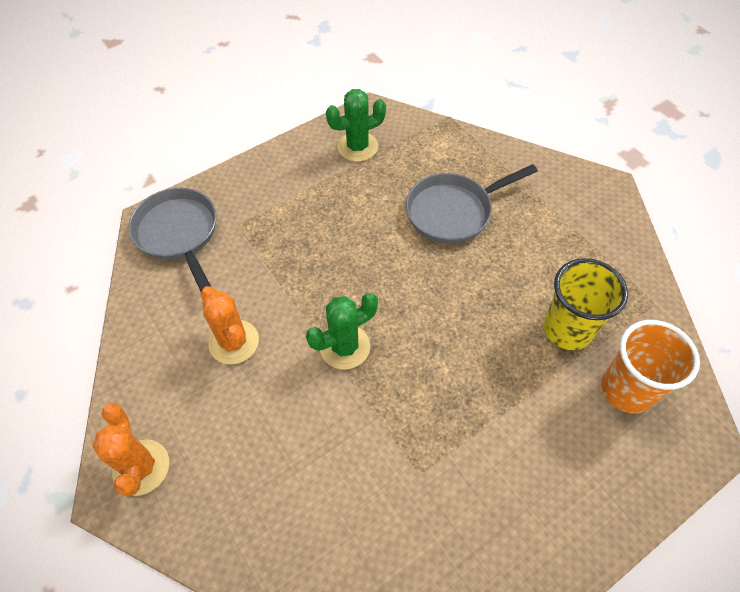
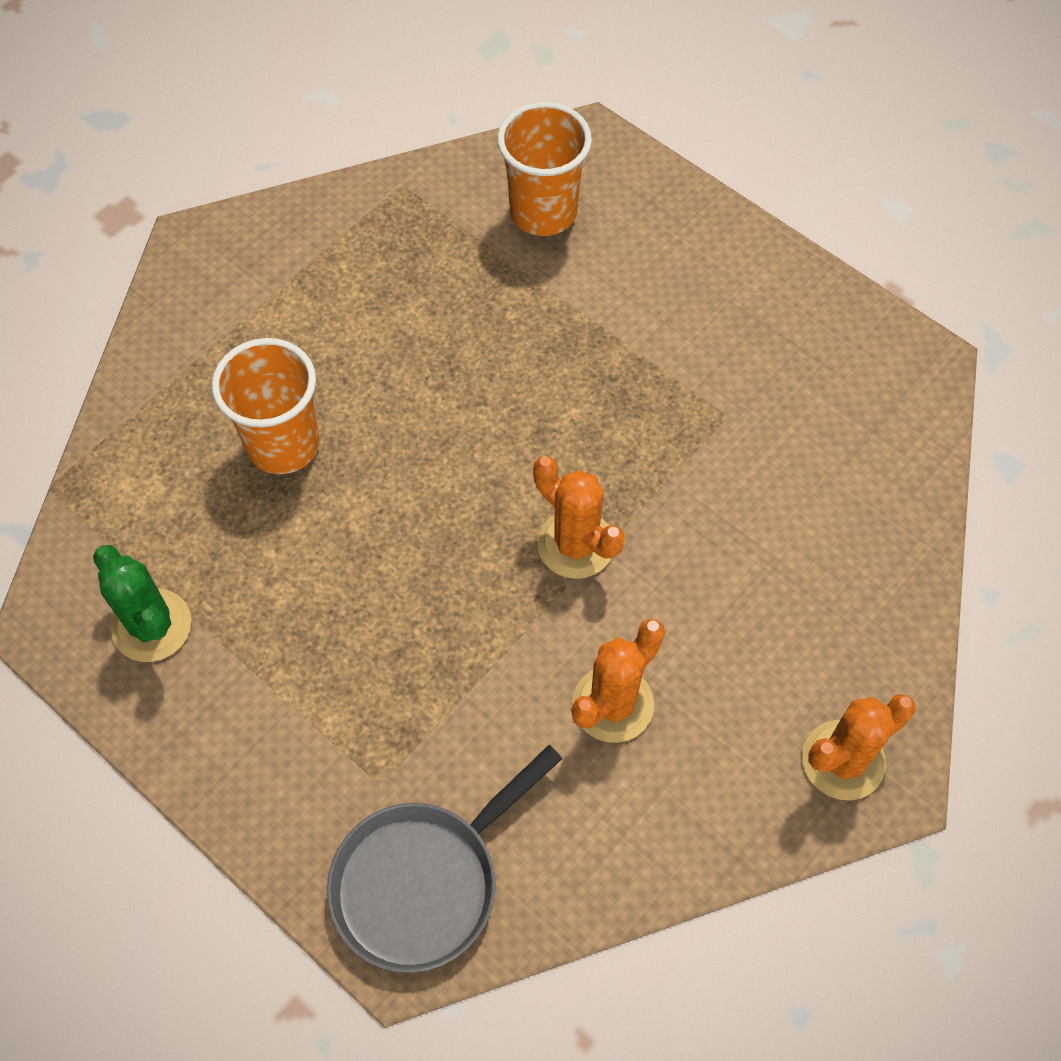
camera: 105 degrees left, 5 degrees up
green cactus [306,293,378,370] -> orange cactus [533,456,625,579]
grey pan [406,164,538,244] -> orange cup [212,338,320,474]
yellow cup [544,258,628,350] -> none

